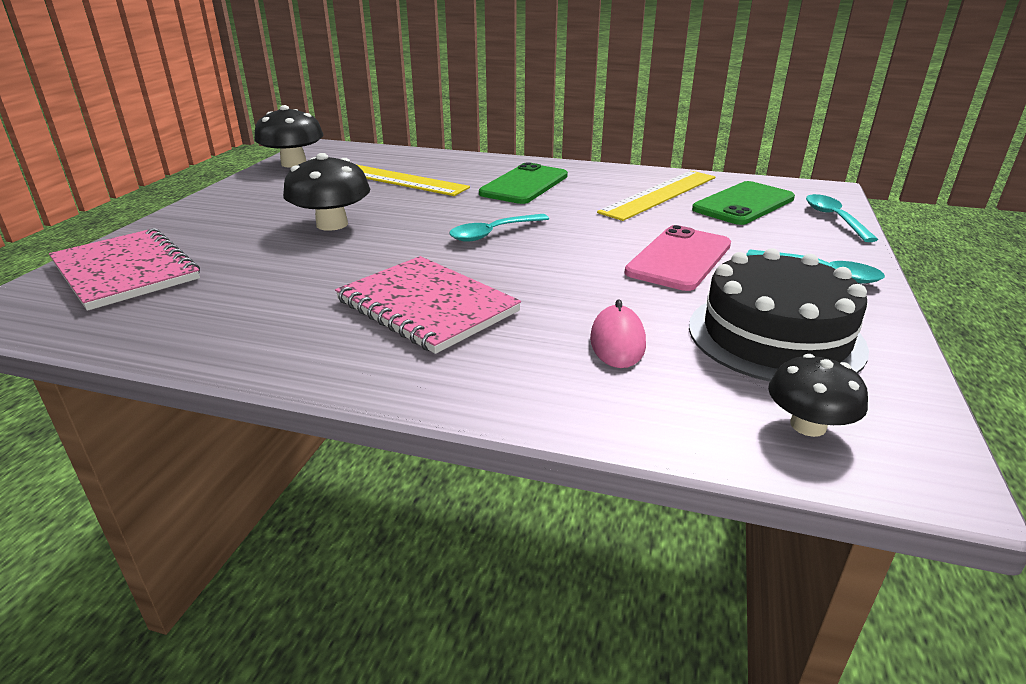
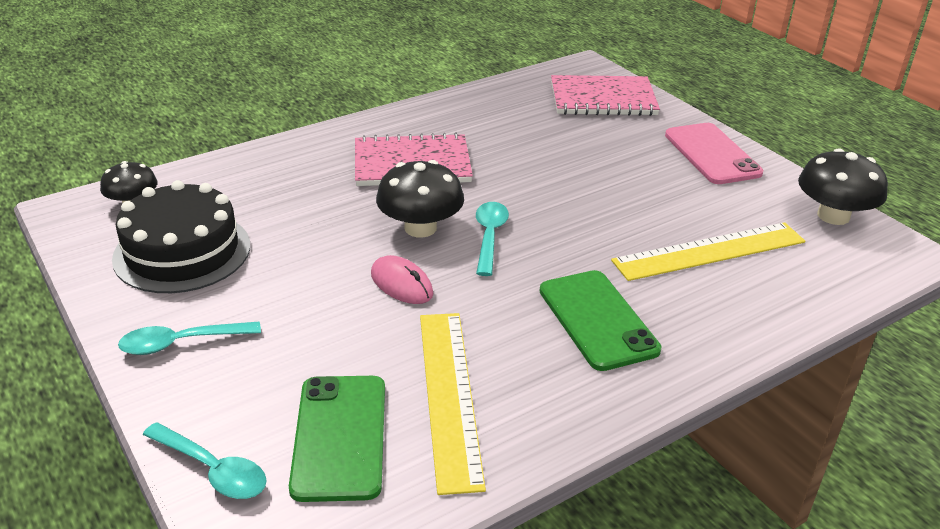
camera: 130 degrees right, 5 degrees up
black mushroom [283,153,370,231] -> black mushroom moved to [376,160,464,238]
pink mouse [590,300,646,368] -> pink mouse moved to [371,255,433,304]
pink phone [624,225,731,291] -> pink phone moved to [665,123,763,184]

